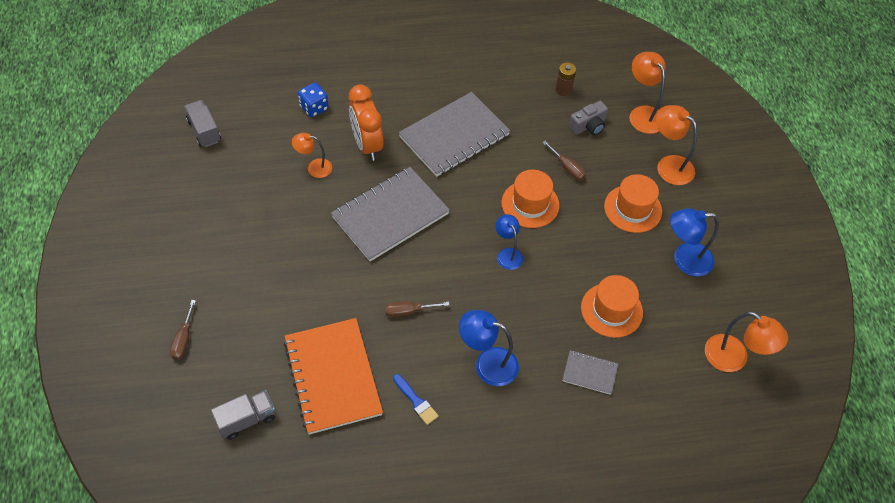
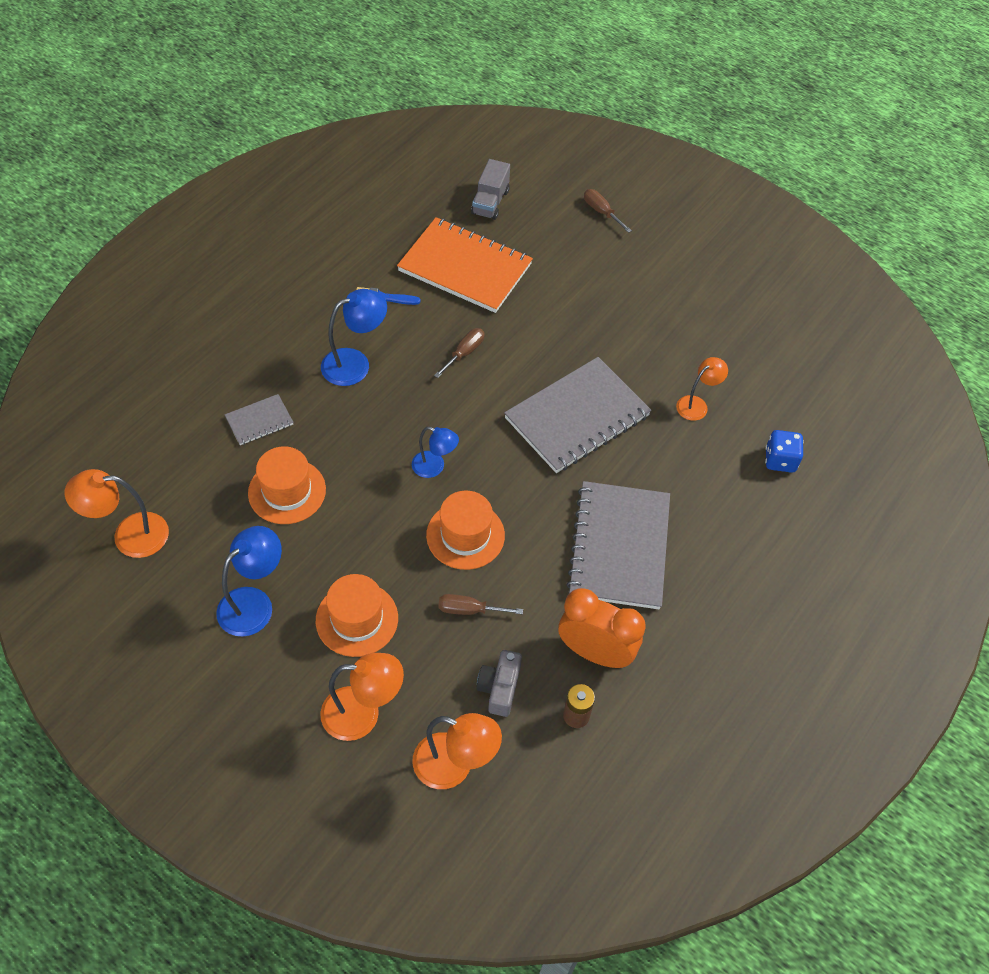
camera: 135 degrees right, 0 degrees up
grey truck [184,100,221,147] -> none
grey notebook [331,167,450,262] -> grey notebook turned 45 degrees clockwise [504,357,652,473]
orange clock [349,85,384,161] -> orange clock moved to [558,588,646,668]

